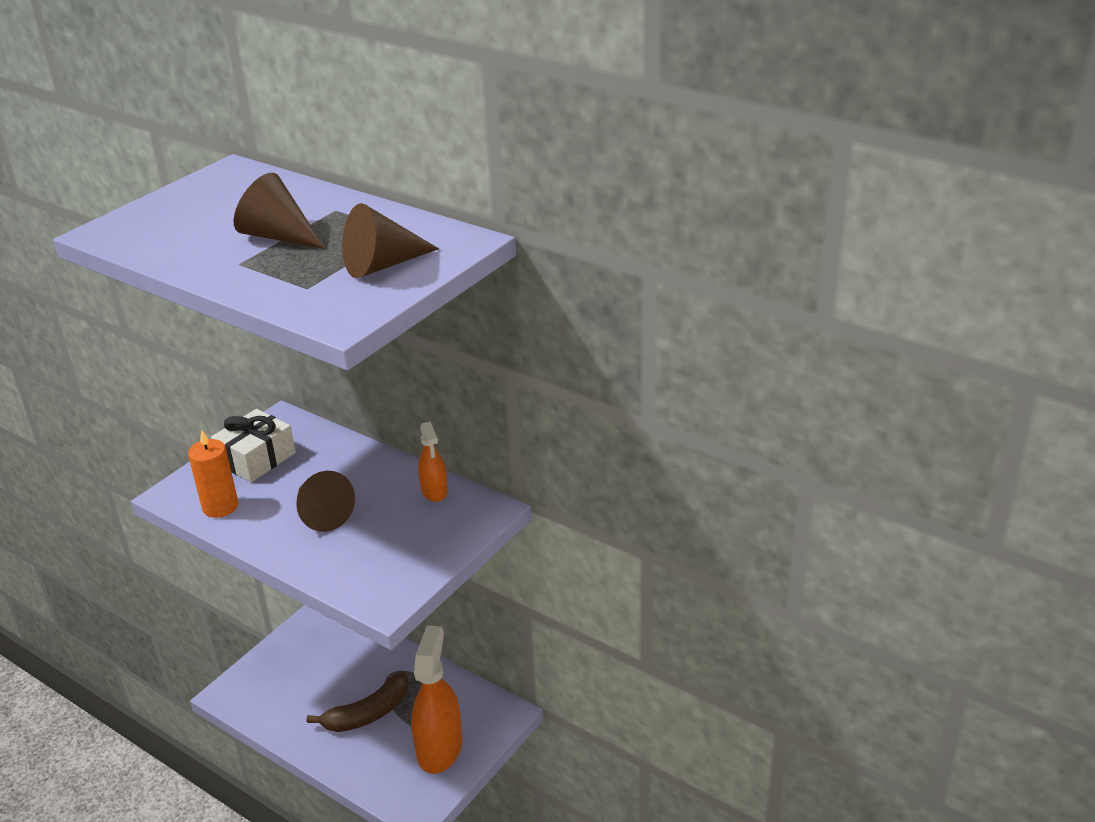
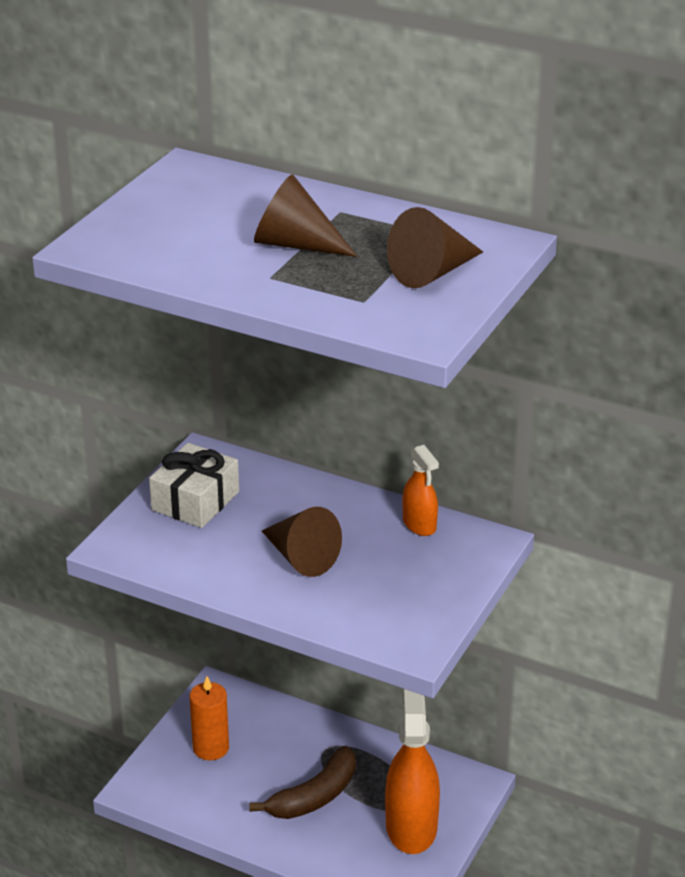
camera: 10 degrees left, 0 degrees up
orange candle [188,430,238,518] -> orange candle moved to [190,677,229,760]

